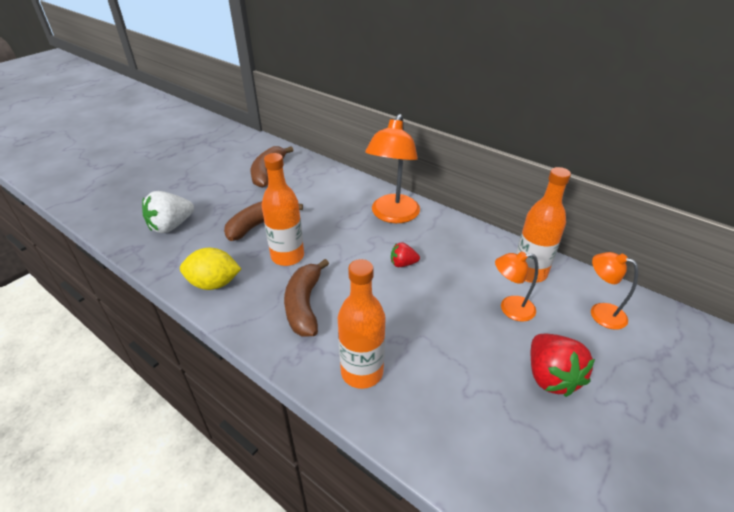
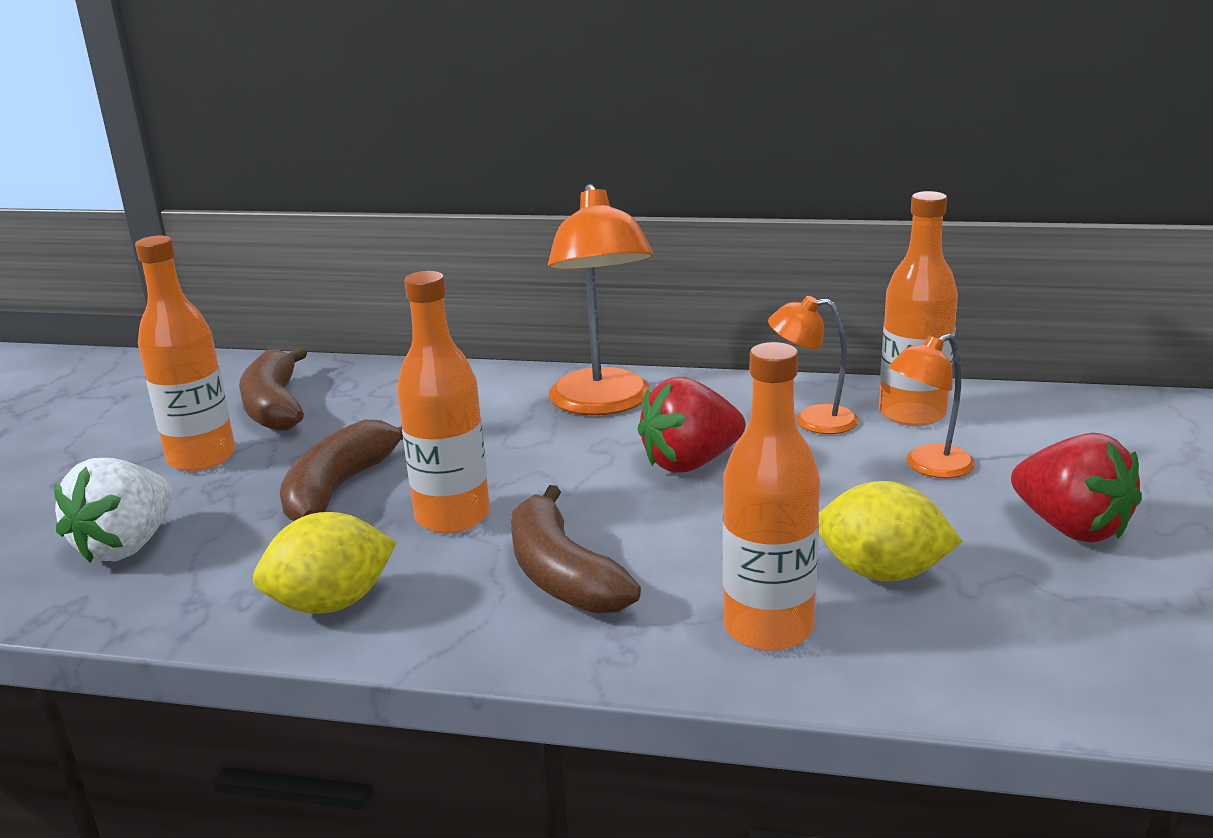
camera: 25 degrees left, 15 degrees down
red strawberry [391,242,420,267] -> red strawberry [637,377,746,473], size x1.82
orange lamp [591,252,638,330] -> orange lamp moved to [768,296,858,434]
none -> orange bottle [135,235,235,471]
none -> yellow lemon [819,481,963,581]

